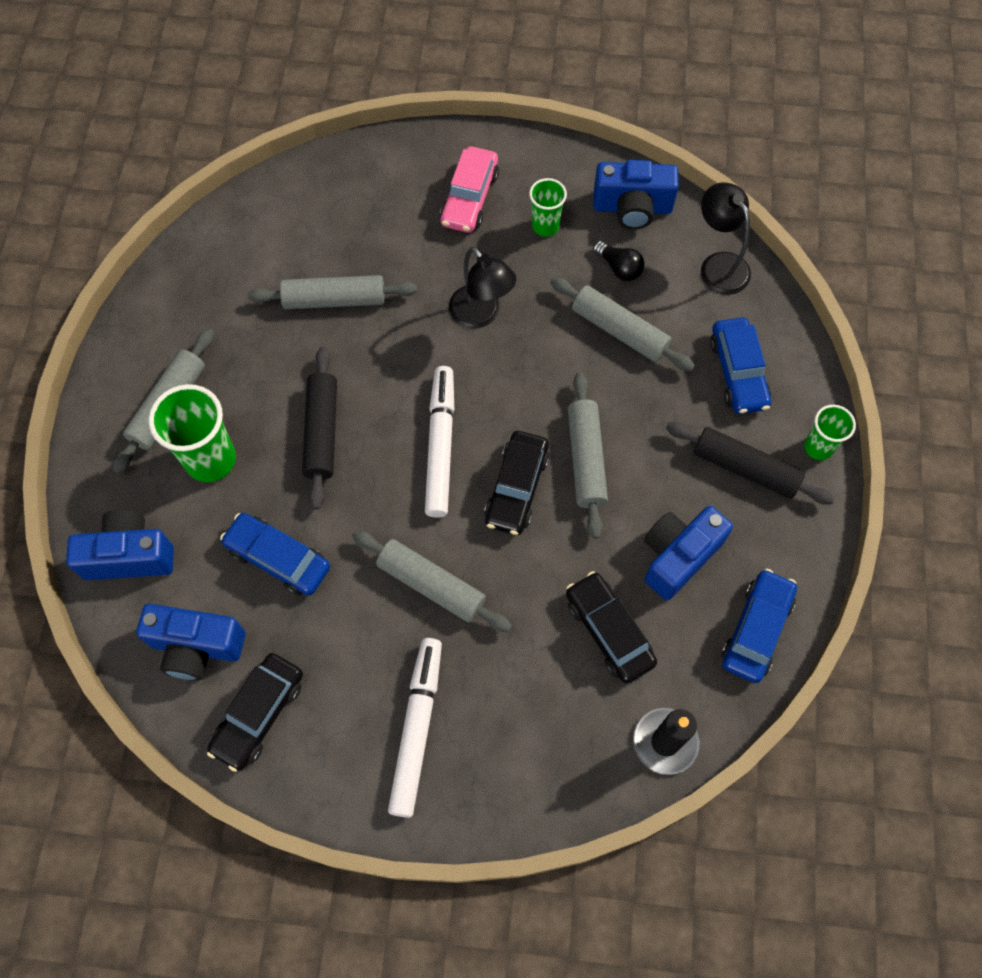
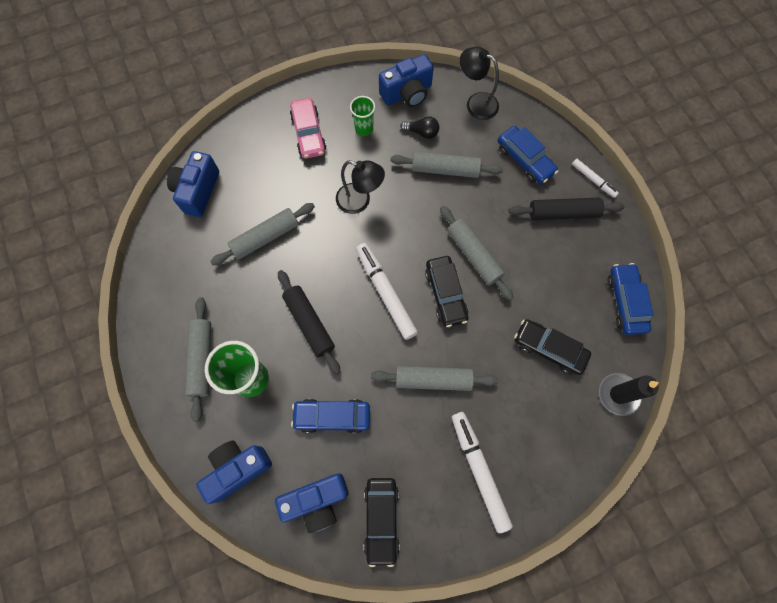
camera: 30 degrees left, 5 degrees up
blue camera [644,506,733,600] -> blue camera moved to [167,151,219,217]
green cup [804,405,856,460] -> white marker [572,159,619,198]

